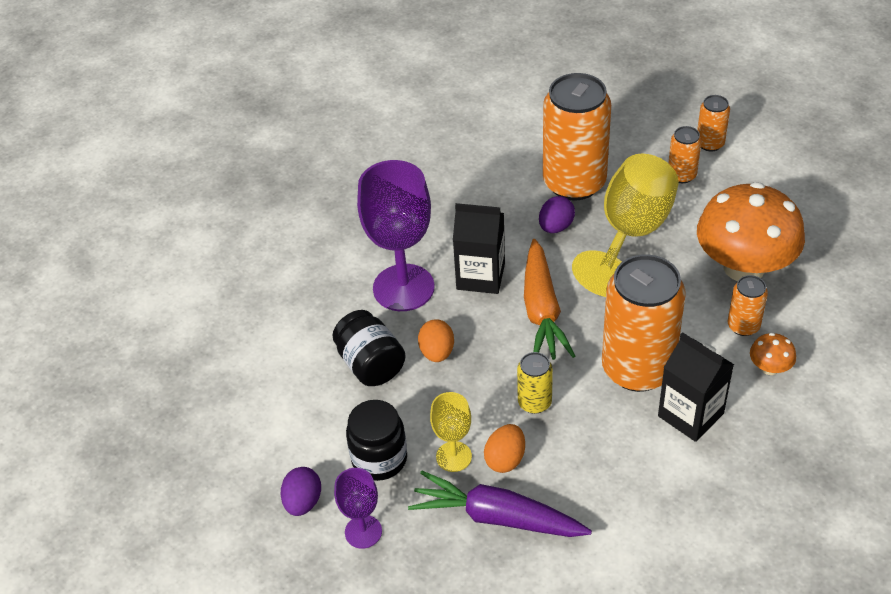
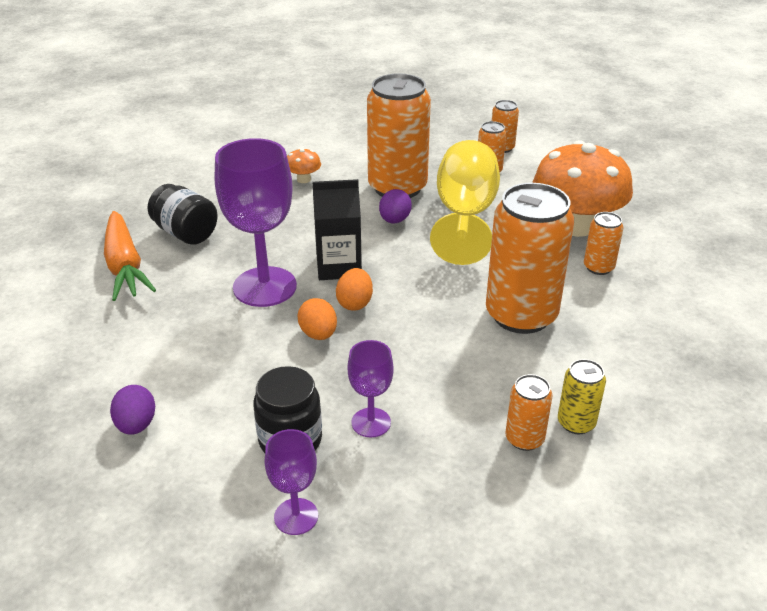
camera: 20 degrees left, 10 degrees down
purple egg [281,467,321,516] -> purple egg moved to [110,385,155,435]
black jar [332,310,406,386] -> black jar moved to [148,184,218,245]
purple carrot [408,471,592,537] -> none
yellow goblet [430,392,472,472] -> purple goblet [348,340,394,438]
orange egg [484,424,525,473] -> orange egg moved to [336,268,373,311]
yellow can [517,352,553,414] -> yellow can moved to [558,359,606,434]
orange carrot [524,239,575,360] -> orange carrot moved to [104,211,156,301]
black carton [658,332,734,442] -> none
orange mushroom [750,333,796,375] -> orange mushroom moved to [287,148,321,183]
none -> orange can [505,374,553,451]

